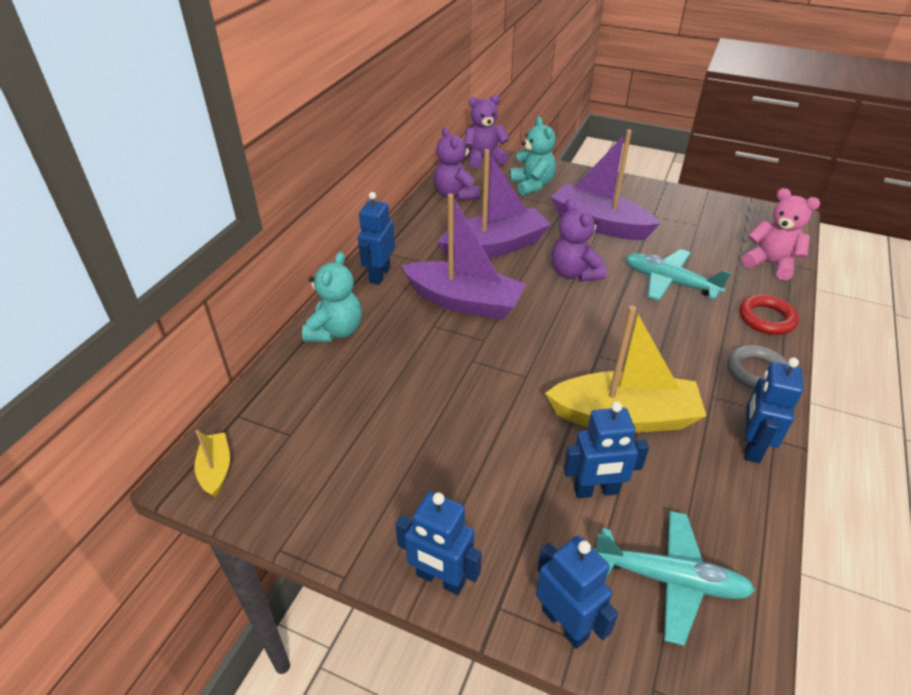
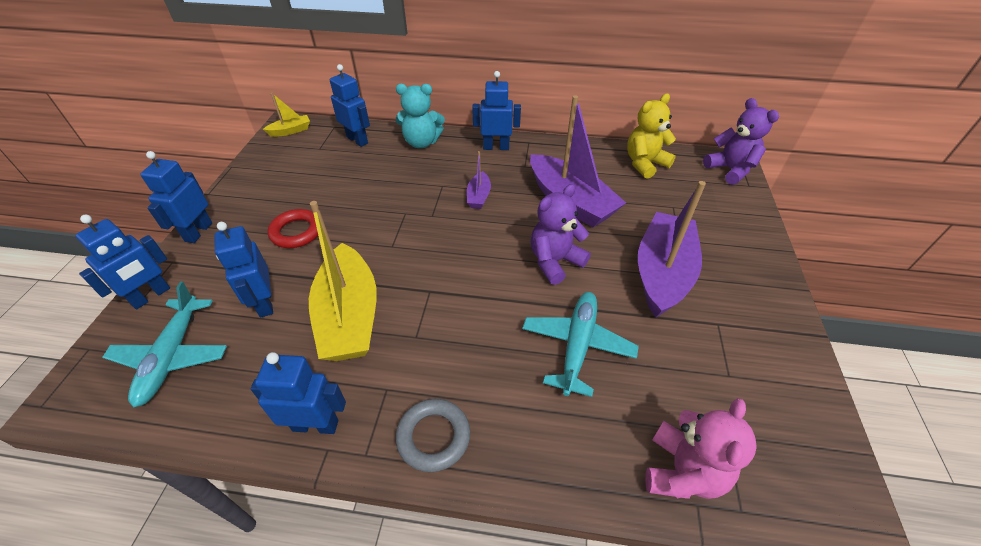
camera: 75 degrees right, 5 degrees up
purple boat [402,193,526,320] -> purple boat [467,151,491,209], size x0.46
purple teddy bear [434,127,480,200] -> yellow teddy bear [627,93,676,179]
turquoise teddy bear [510,117,556,196] -> none
red ring [739,295,799,335] -> red ring moved to [268,209,318,248]
none -> blue robot [330,64,370,147]

